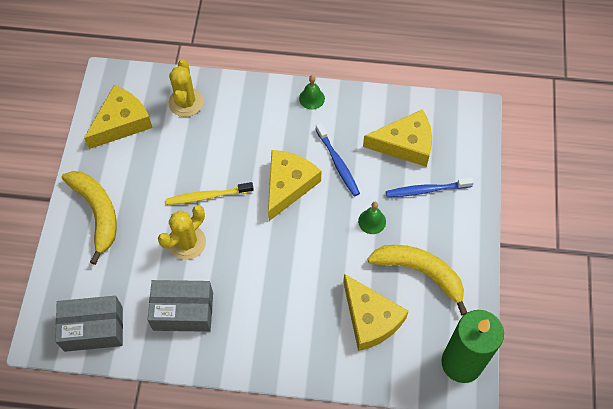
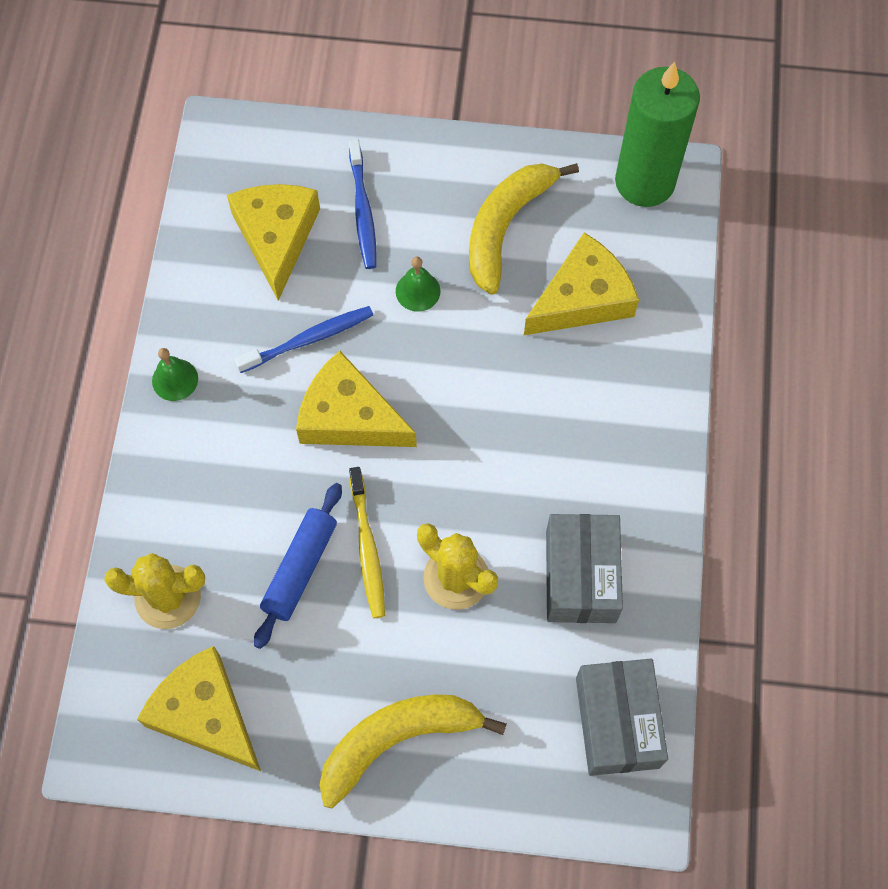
camera: 90 degrees left, 5 degrees up
none -> blue rolling pin [254,483,342,649]

